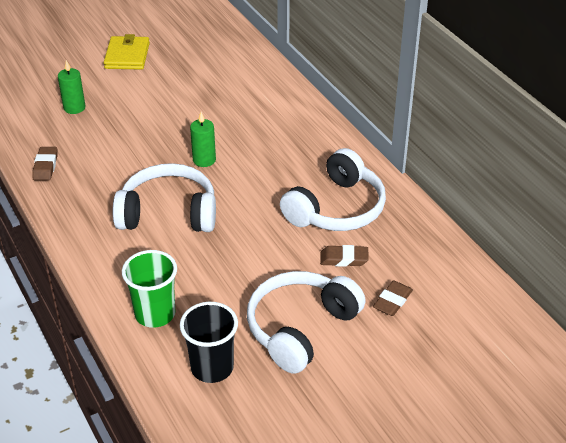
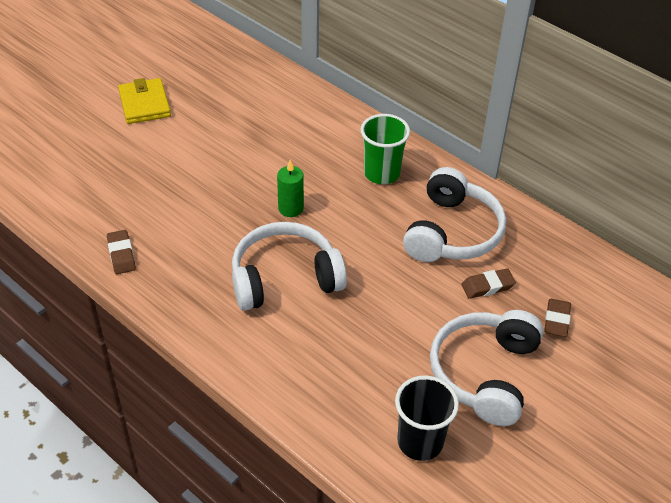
camera: 20 degrees left, 5 degrees up
green candle [58,60,85,114] -> none
green cup [122,250,177,328] -> green cup moved to [361,114,410,184]

